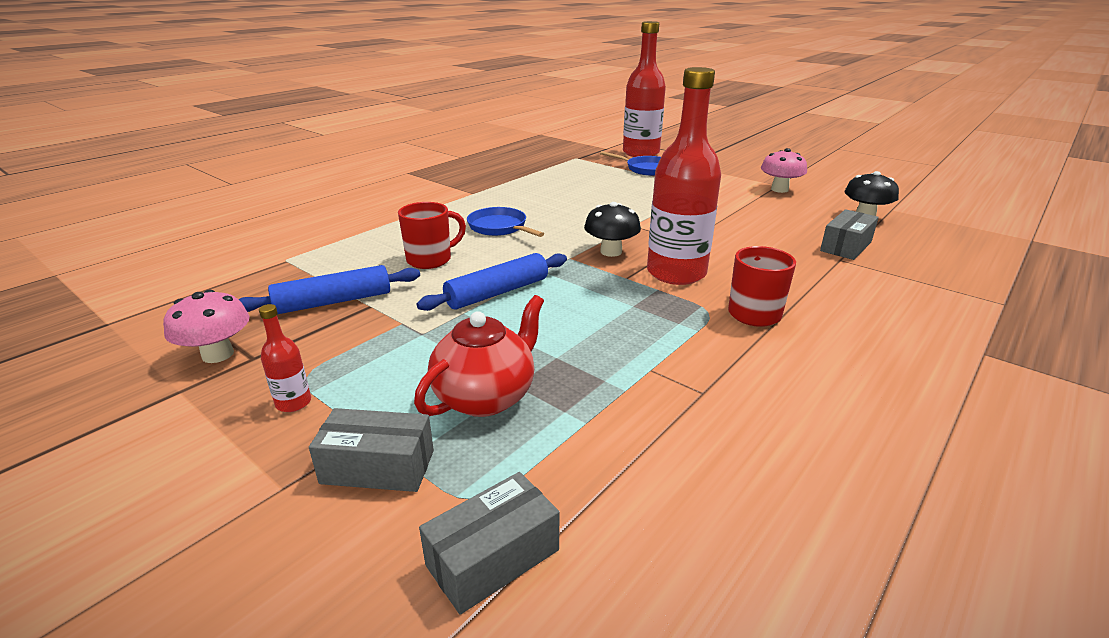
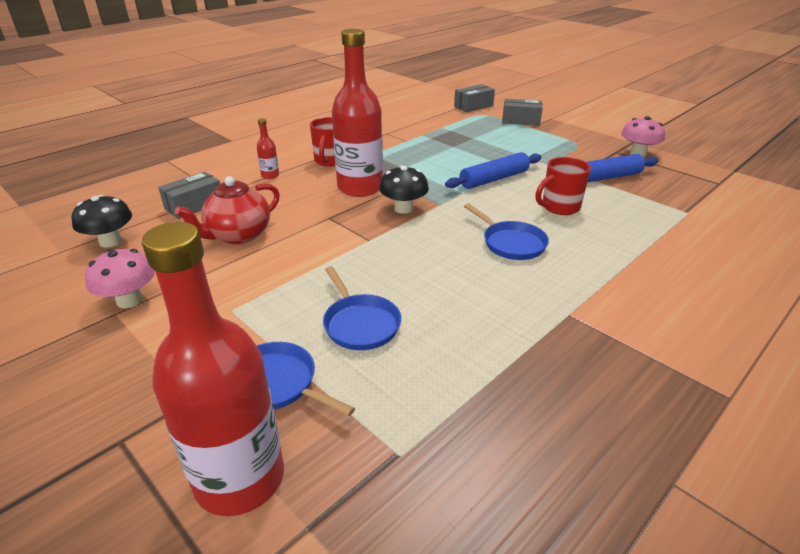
camera: 175 degrees left, 5 degrees up
red bottle [259,304,311,412] -> red bottle moved to [257,118,279,179]
red teapot [414,295,544,417] -> red teapot moved to [175,176,280,244]
none -> blue pan [323,266,401,350]

